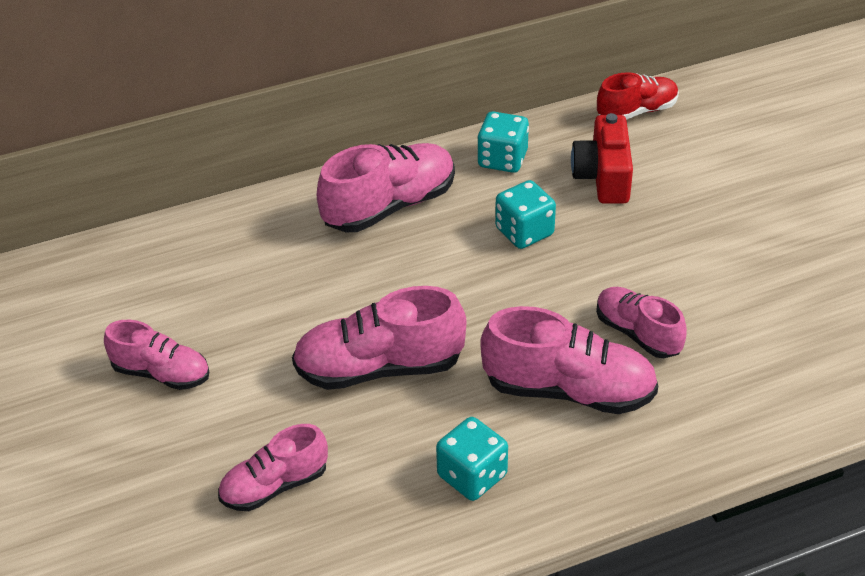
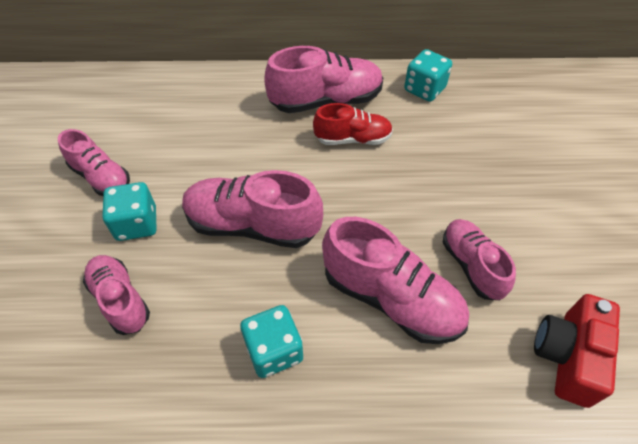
camera: 20 degrees right, 10 degrees up
pink shoe [218,424,328,511] -> pink shoe turned 60 degrees clockwise [83,255,150,335]
turquoise dice [495,180,556,249] -> turquoise dice moved to [102,182,157,241]
red camera [571,113,633,204] -> red camera moved to [534,294,620,408]
red shoe [597,72,679,120] -> red shoe moved to [313,103,393,145]

